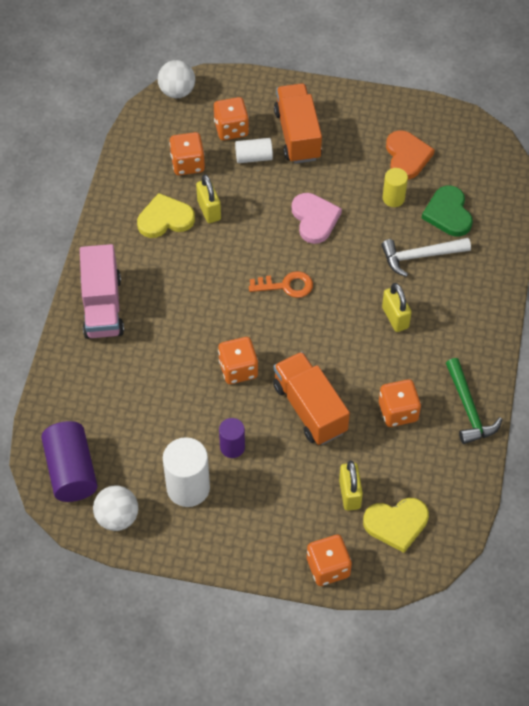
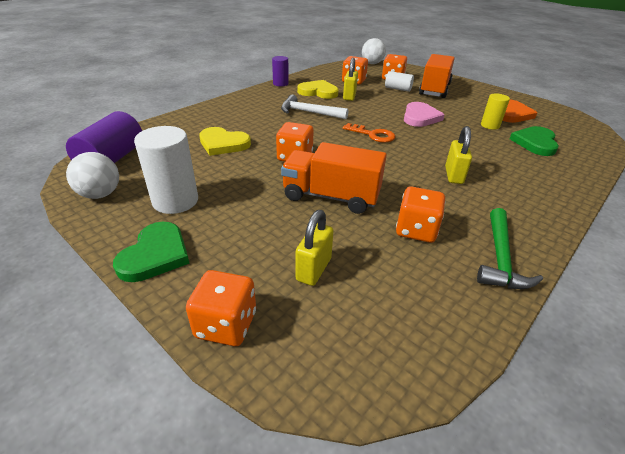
camera: 30 degrees right, 20 degrees down
pink truck [80,244,124,339] -> none
purple cylinder [219,418,245,458] -> purple cylinder moved to [272,56,289,86]
orange truck [273,352,350,445] -> orange truck turned 75 degrees counterclockwise [281,142,387,214]
yellow heart [363,498,429,553] -> yellow heart moved to [199,127,251,156]
white hammer [381,238,471,277] -> white hammer moved to [281,95,348,119]
none -> green heart [113,222,190,282]

